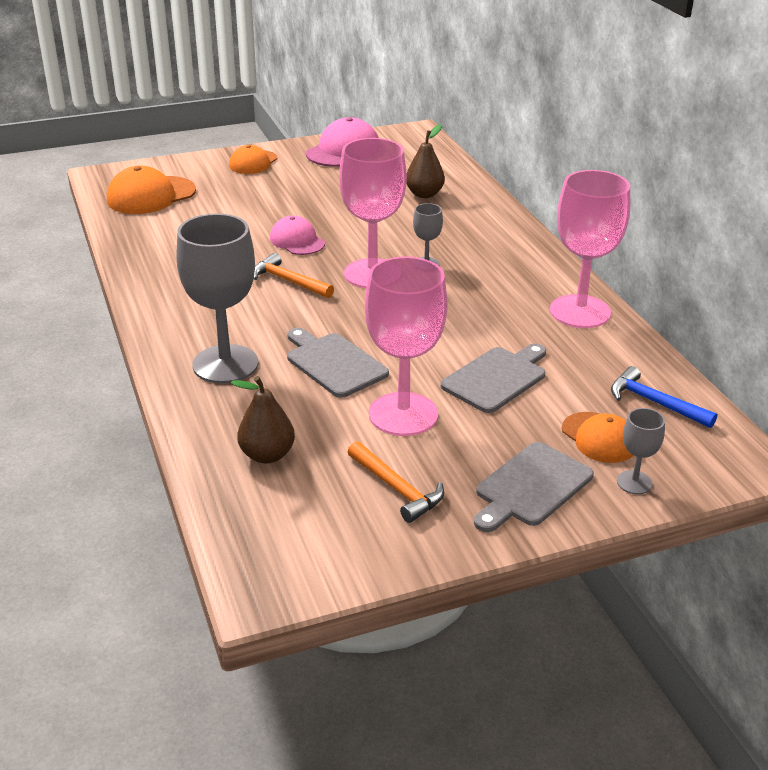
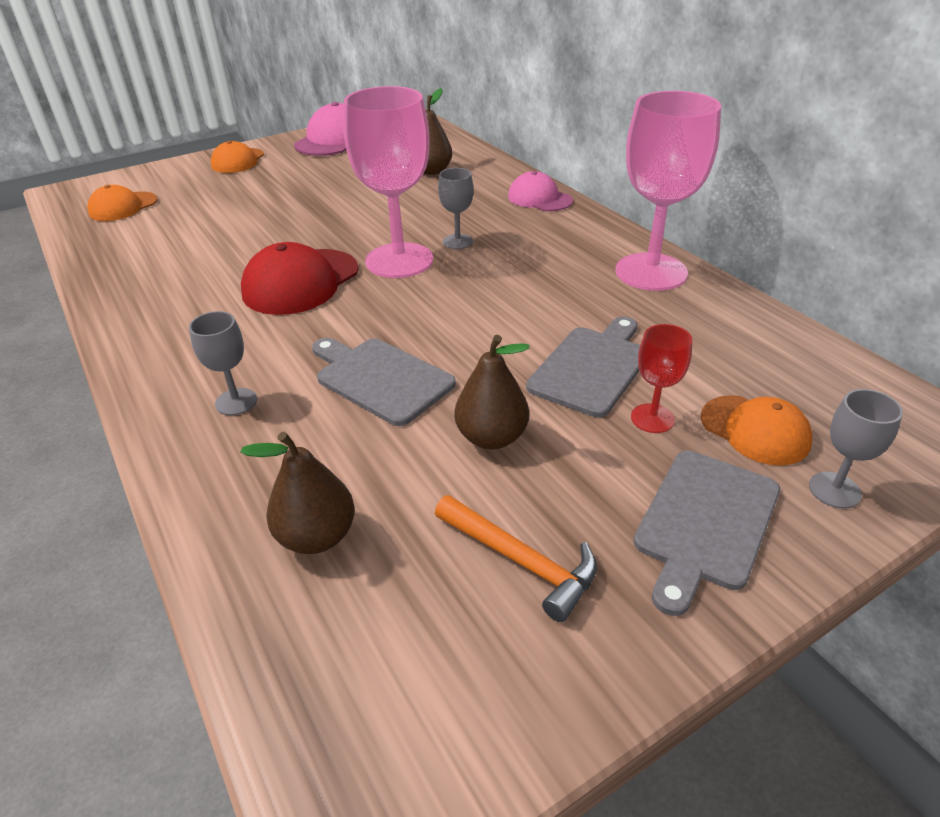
camera: 10 degrees left, 5 degrees up
orange cap [107,166,196,214] -> orange cap [87,185,158,221], size x0.65
grey goblet [177,213,258,384] -> grey goblet [189,311,257,415], size x0.46
orange hammer [254,253,334,298] -> red cap [241,242,359,315]
pink cap [270,216,325,255] -> pink cap moved to [508,171,573,211]
pink goblet [365,256,448,436] -> brown pear [455,335,529,449]
blue hammer [611,366,717,428] -> none
none -> red goblet [631,324,692,433]

